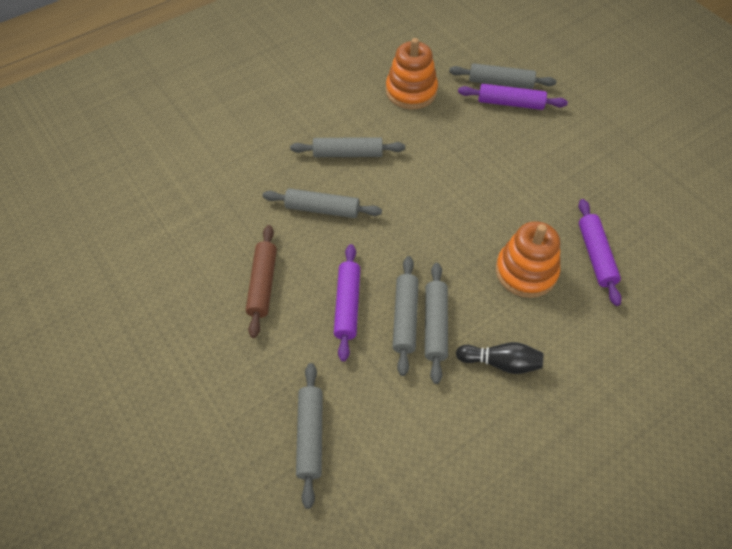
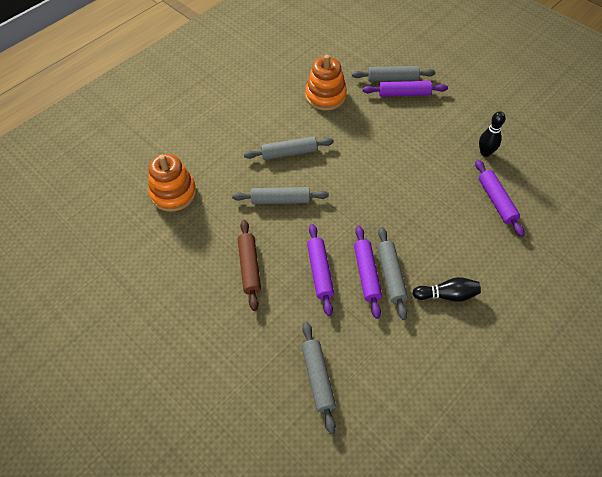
camera: 10 degrees left, 0 degrees up
grey rolling pin [393,256,418,376] -> purple rolling pin [354,226,382,319]
orange stacking toy [496,221,560,298] -> orange stacking toy moved to [149,154,196,212]
none -> black bowling pin [479,111,506,157]

